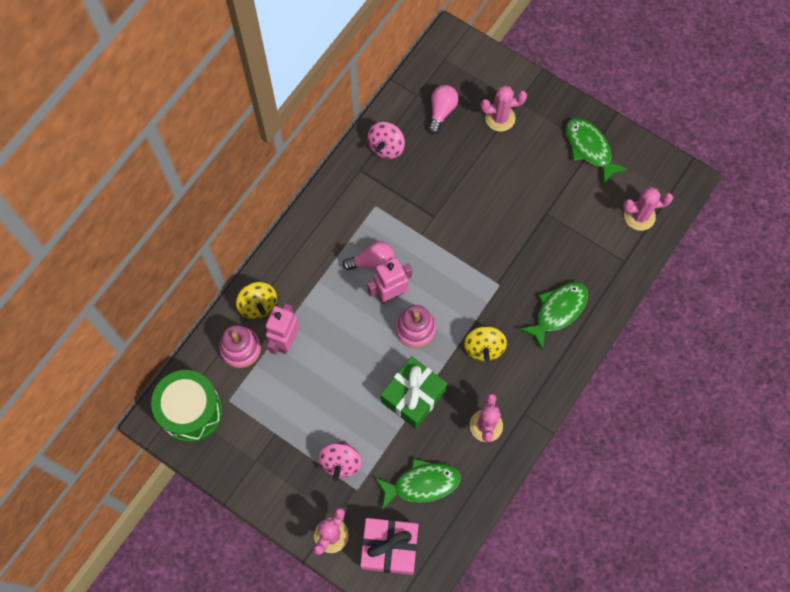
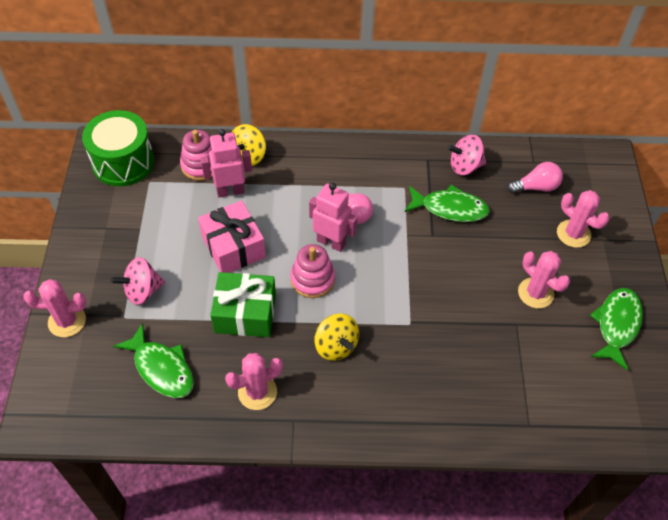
camera: 55 degrees right, 15 degrees down
pink gift [360,518,419,575] -> pink gift moved to [198,200,266,273]
yellow spinning top [464,326,507,362] -> yellow spinning top turned 90 degrees counterclockwise [314,314,359,361]
green fish [520,282,588,351] -> green fish moved to [404,185,490,222]
pink cactus [623,187,673,231] -> pink cactus moved to [518,251,570,308]

